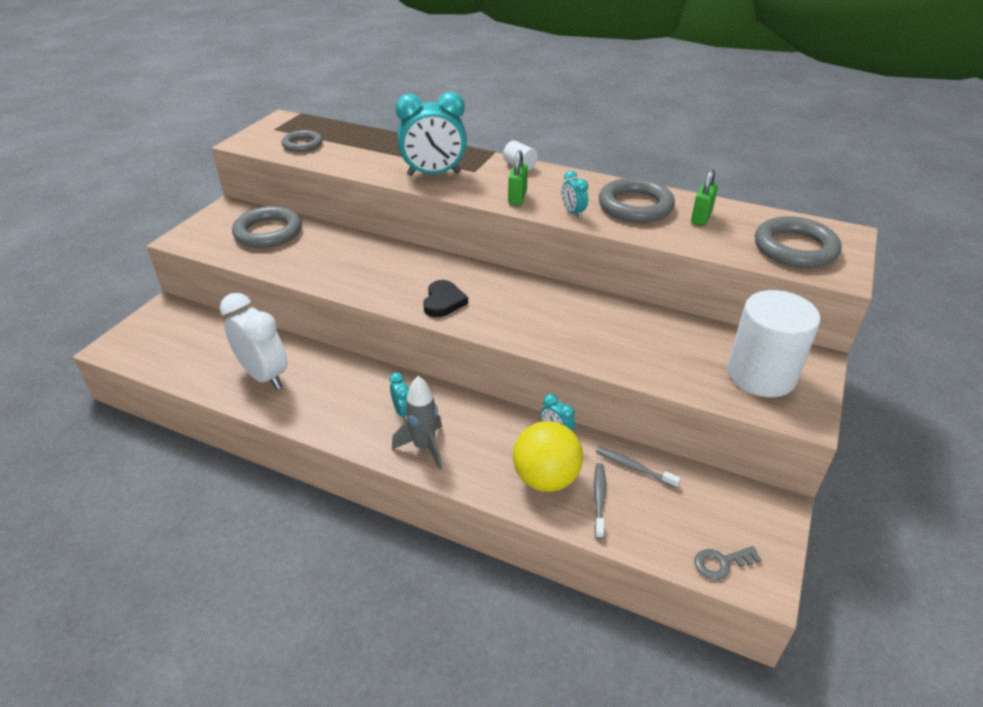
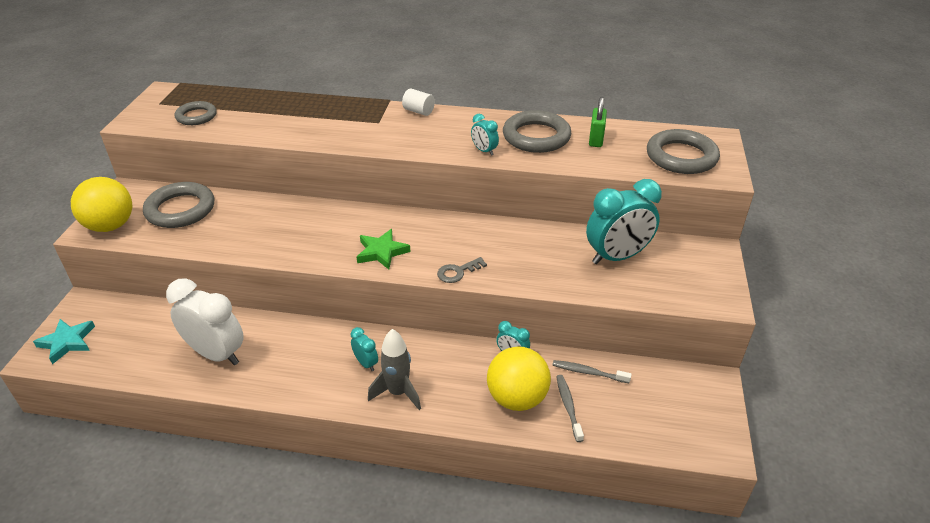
camera: 15 degrees left, 0 degrees up
turquoise clock [396,92,467,176] -> turquoise clock moved to [586,179,662,264]
black heart [423,280,468,317] -> green star [357,229,411,270]
green padlock [508,150,528,205] -> none
grey key [694,546,762,580] -> grey key moved to [437,257,487,283]
white cylinder [727,290,821,397] -> none
none -> turquoise star [33,319,95,364]
none -> yellow ball [71,177,132,232]

